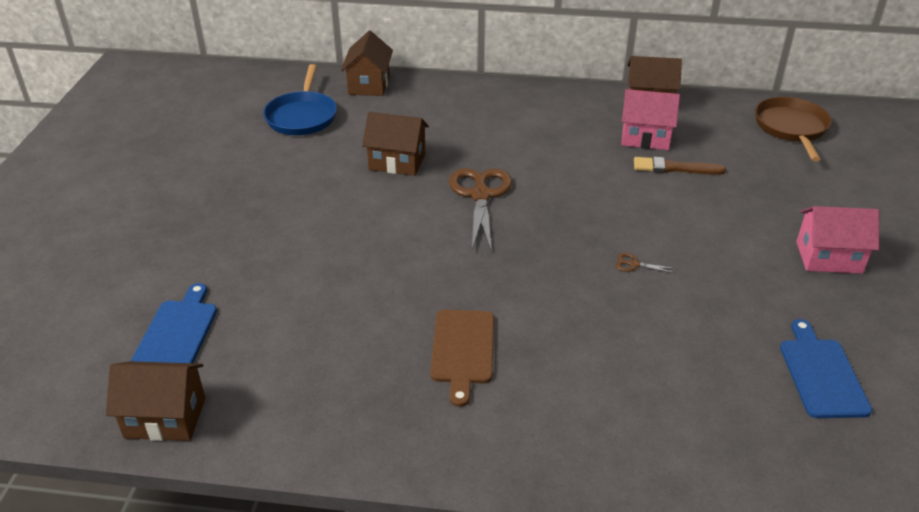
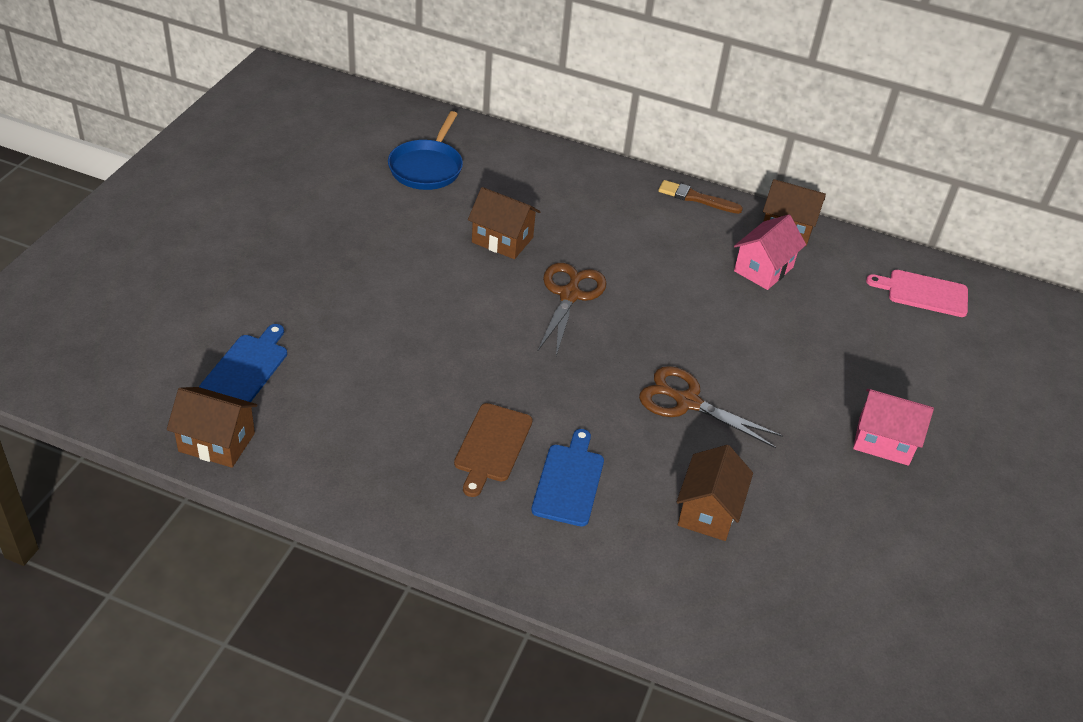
camera: 10 degrees right, 5 degrees up
brown house [341,31,393,96] -> brown house moved to [677,445,753,541]
brown scissors [615,253,676,273] -> brown scissors [639,366,783,448], size x2.49
pink house [621,89,680,150] -> pink house turned 75 degrees counterclockwise [734,215,806,290]
brown brush [634,157,726,175] -> brown brush moved to [658,180,743,214]
brown pan [755,97,832,161] -> pink cutting board [866,270,968,317]
blue cutting board [780,319,872,418] -> blue cutting board moved to [531,429,604,527]

